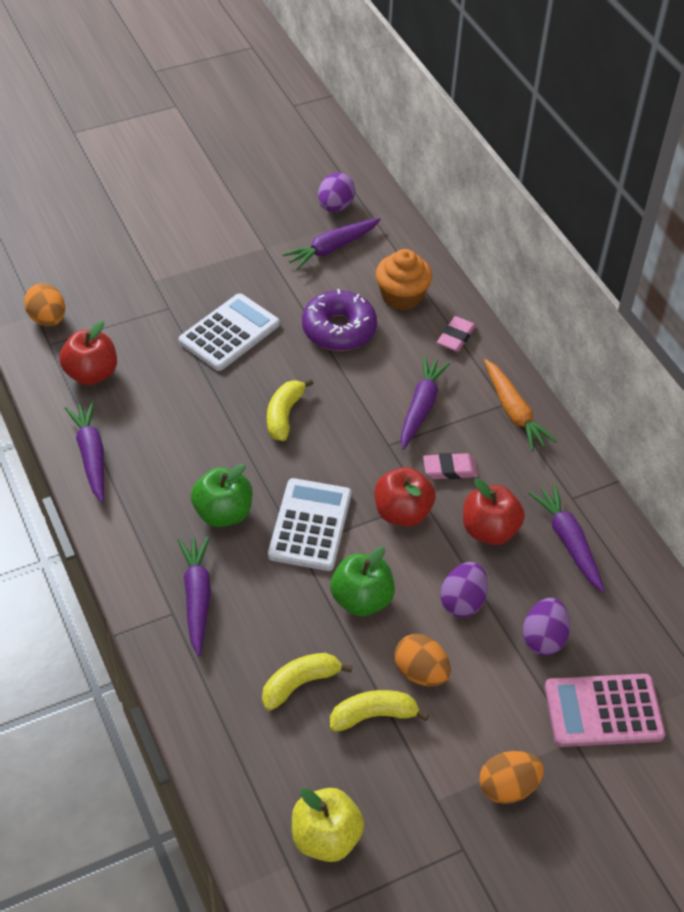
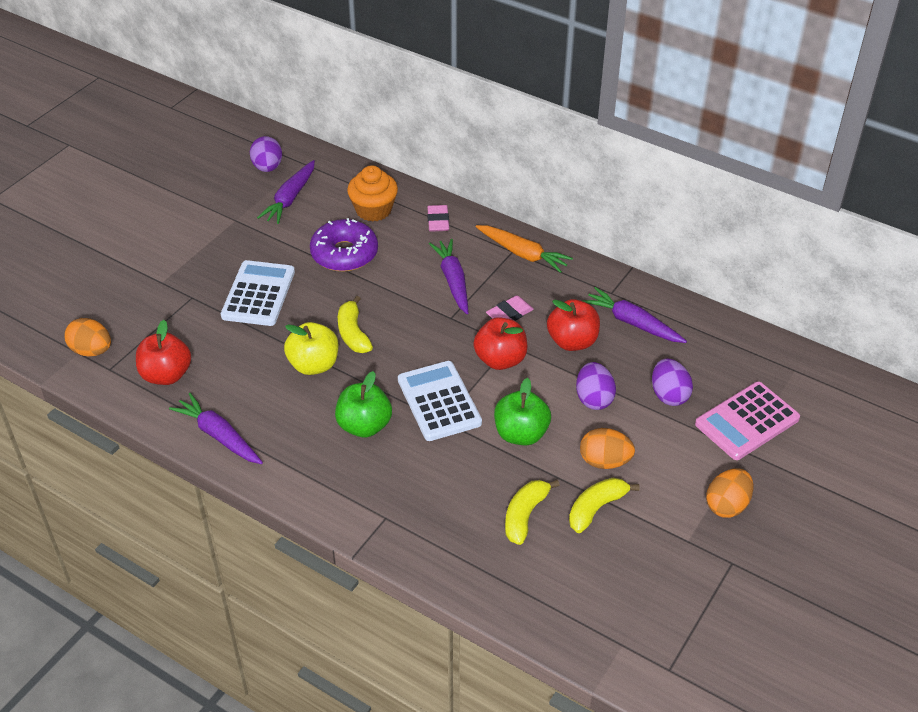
camera: 30 degrees left, 5 degrees down
purple carrot [178,536,211,656] -> none
yellow apple [292,788,364,862] -> yellow apple moved to [284,322,338,375]

